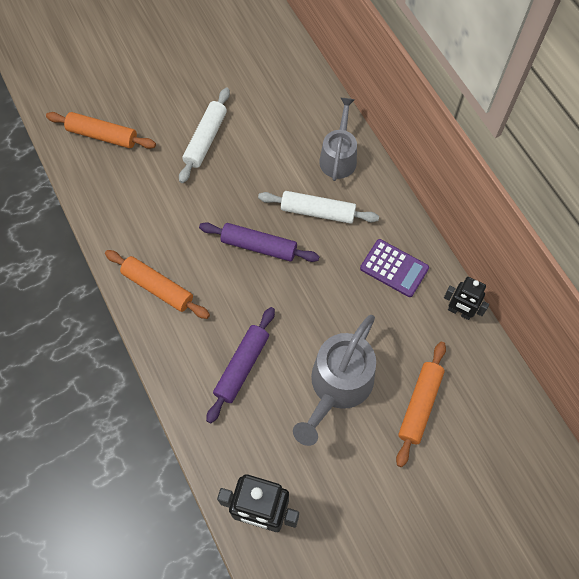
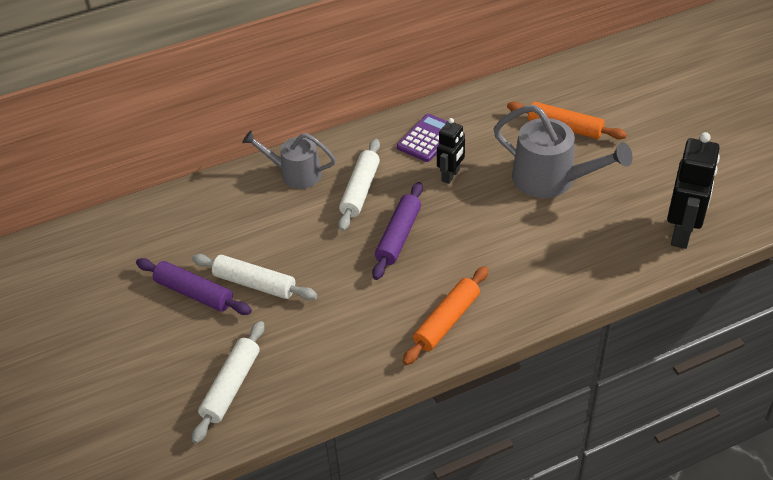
camera: 85 degrees left, 20 degrees down
orange rolling pin [46,112,156,149] -> white rolling pin [192,321,264,444]
purple rolling pin [206,307,275,423] -> purple rolling pin moved to [136,258,252,315]
black robot [444,277,489,320] -> black robot moved to [437,118,465,184]

